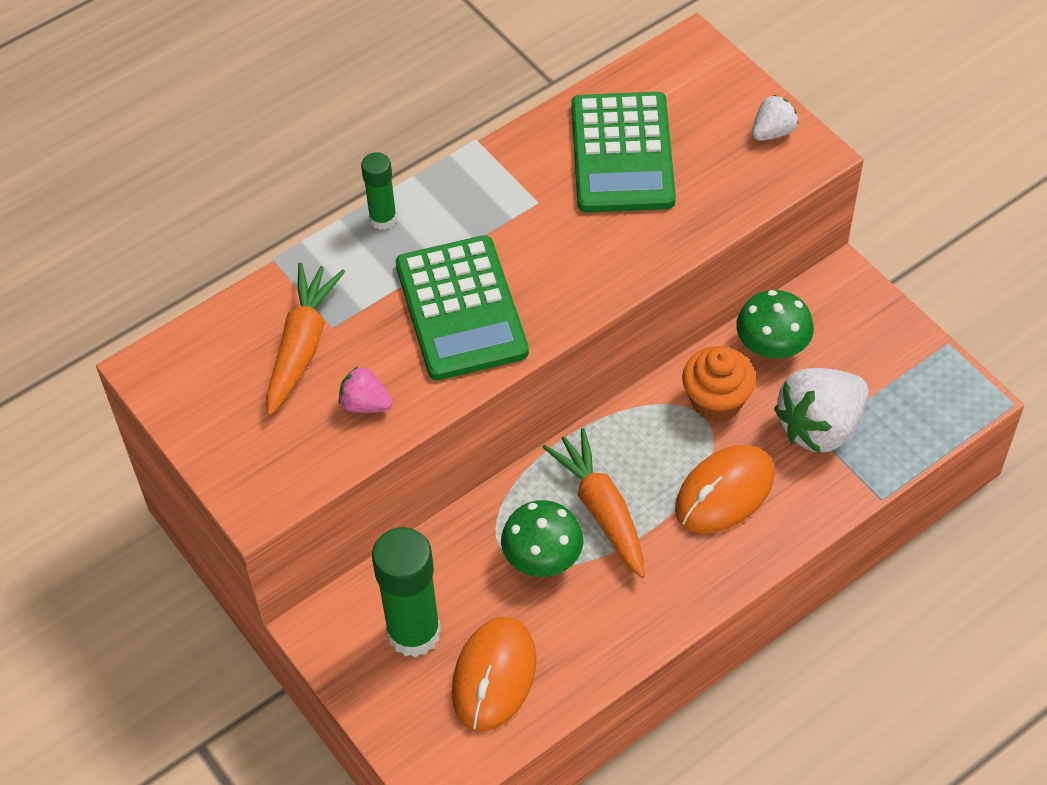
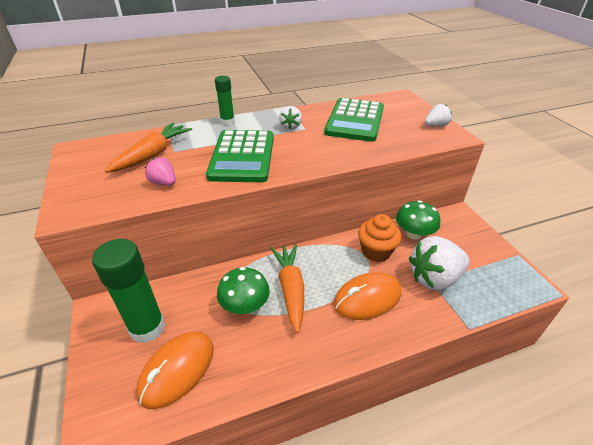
camera: 15 degrees right, 15 degrees down
none -> white strawberry [279,106,302,129]

